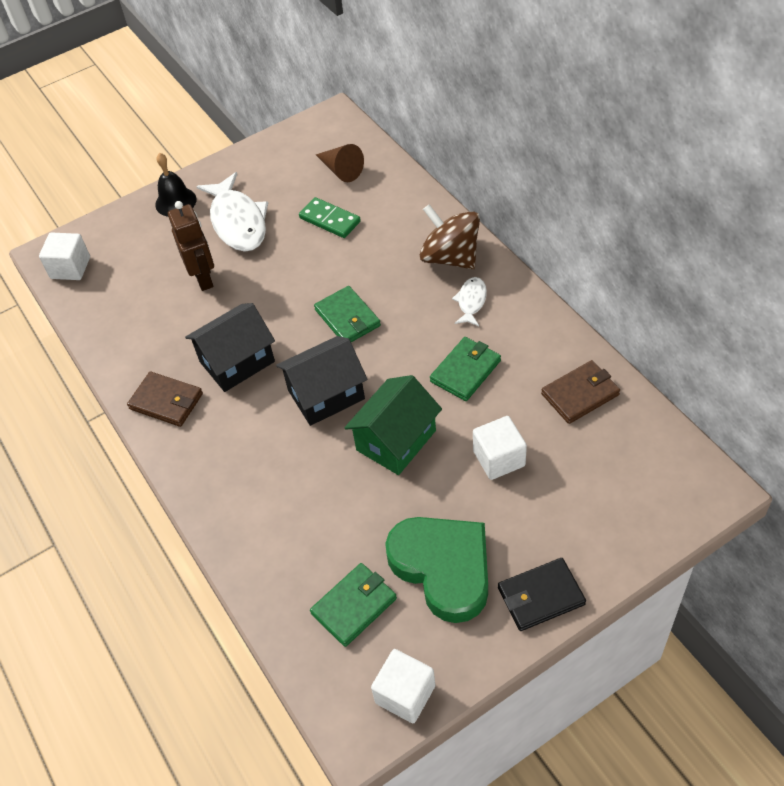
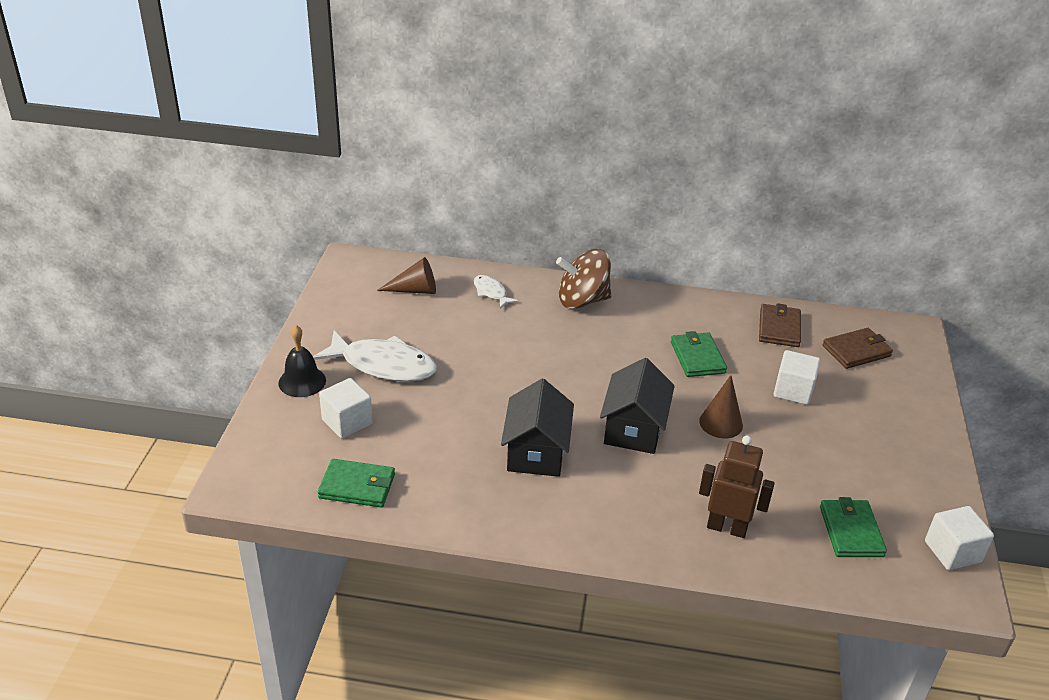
camera: 55 degrees left, 15 degrees down
white cube [39,233,90,280] -> white cube moved to [319,378,373,439]
brown wallet [127,372,203,427] -> brown wallet moved to [822,328,893,369]
brown robot [168,201,214,291] -> brown robot moved to [699,436,775,538]
green domino [299,197,361,238] -> none
green wallet [314,286,381,342] -> green wallet moved to [318,459,395,508]
green house [344,375,442,475] -> brown cone [699,375,743,438]
green heart [385,517,488,623] -> none
white fish [452,277,487,326] -> white fish moved to [474,275,518,309]
black wallet [498,558,586,631] -> none

